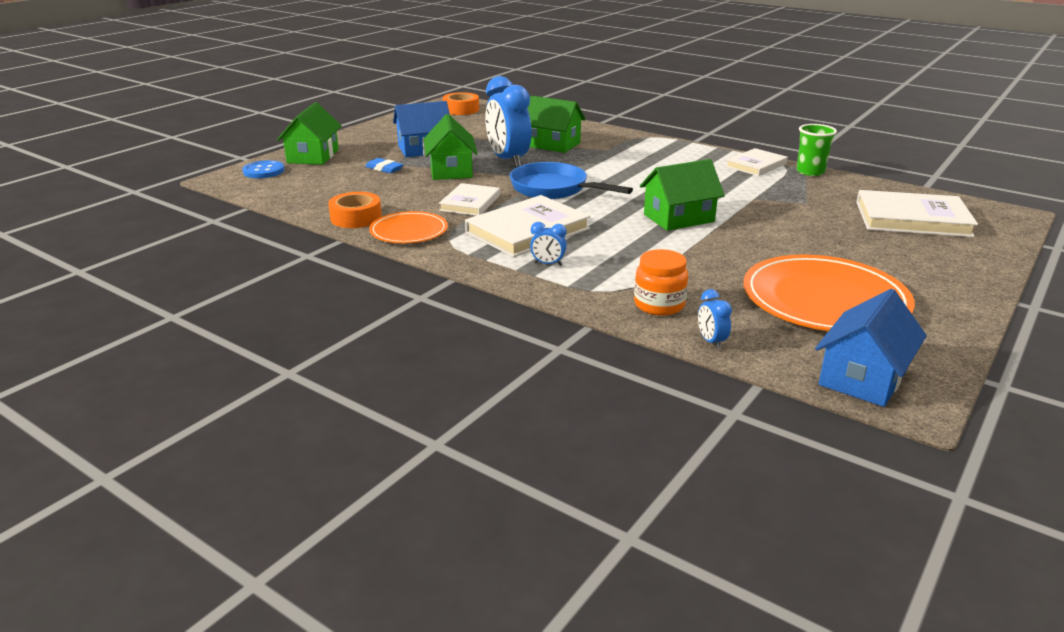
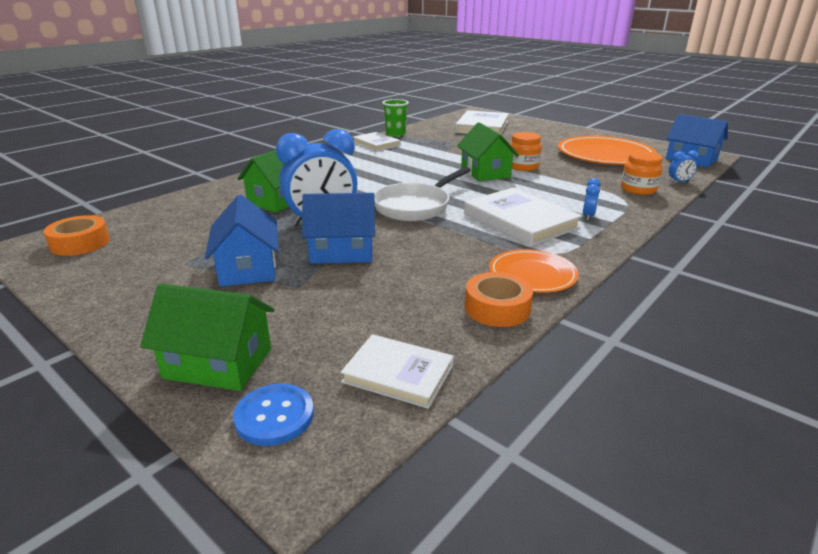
camera: 85 degrees left, 0 degrees up
blue eraser [365,158,403,173] -> none
green house [424,114,478,180] -> blue house [302,193,375,264]
white book [439,183,500,216] -> white book moved to [340,334,454,409]
blue pan [510,162,633,199] -> white pan [374,167,471,221]
none -> orange jar [510,132,542,171]

